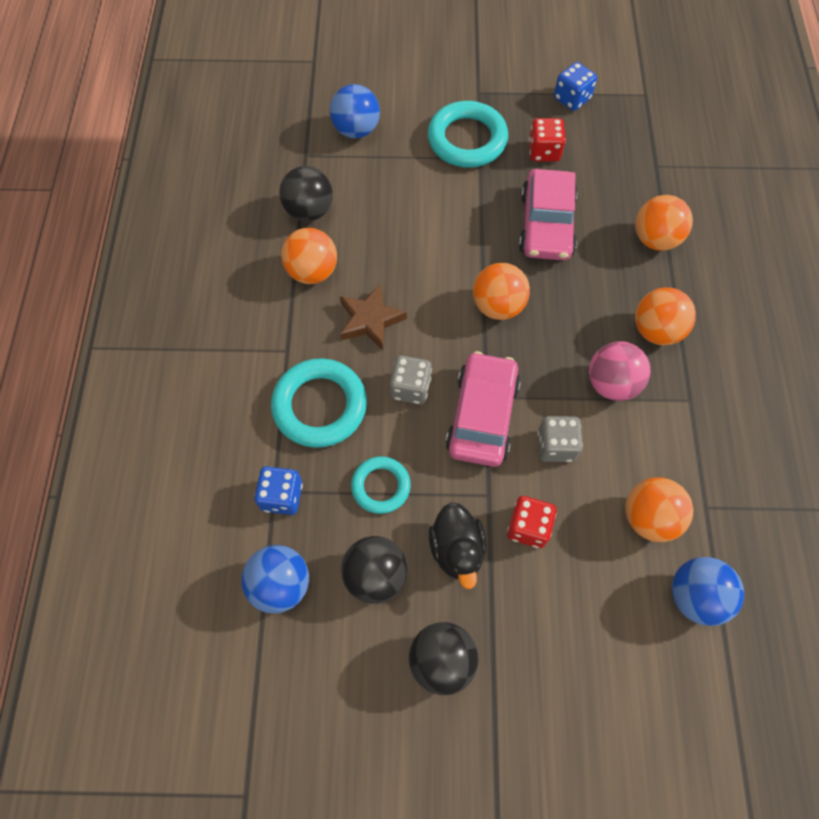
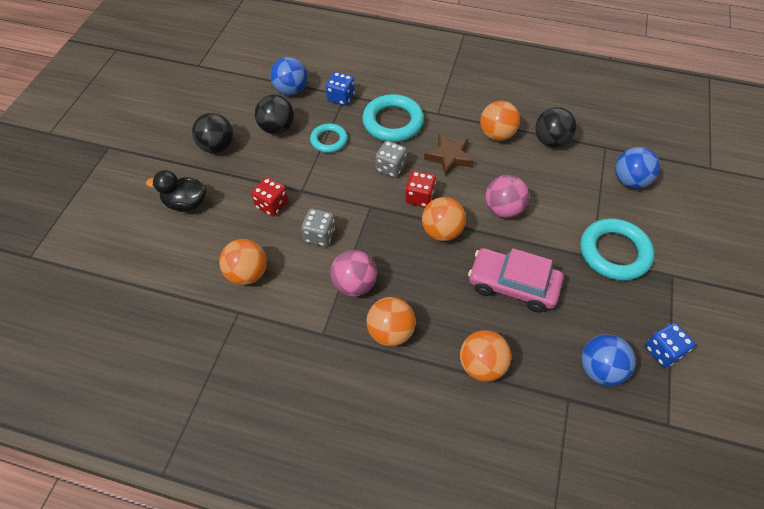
camera: 105 degrees right, 10 degrees down
black duck [428,502,487,589] -> black duck moved to [146,170,206,212]
pink car [446,351,521,467] -> none
red dice [529,118,566,162] -> red dice moved to [405,171,436,207]
blue ball [672,557,744,626] -> blue ball moved to [582,334,636,386]
none -> pink ball [486,175,529,218]

